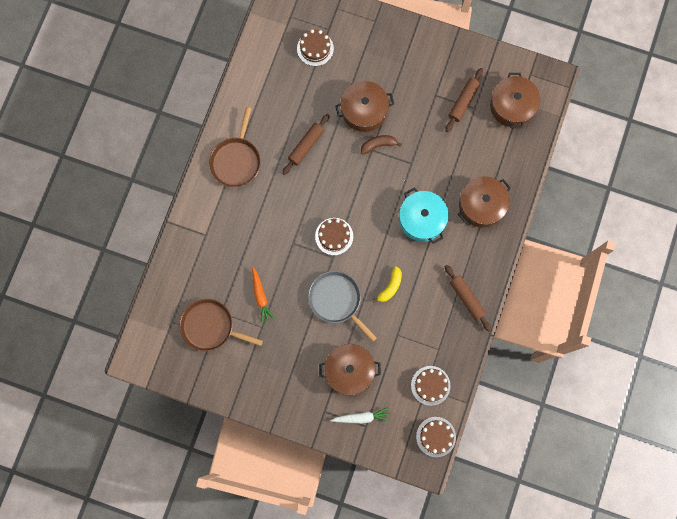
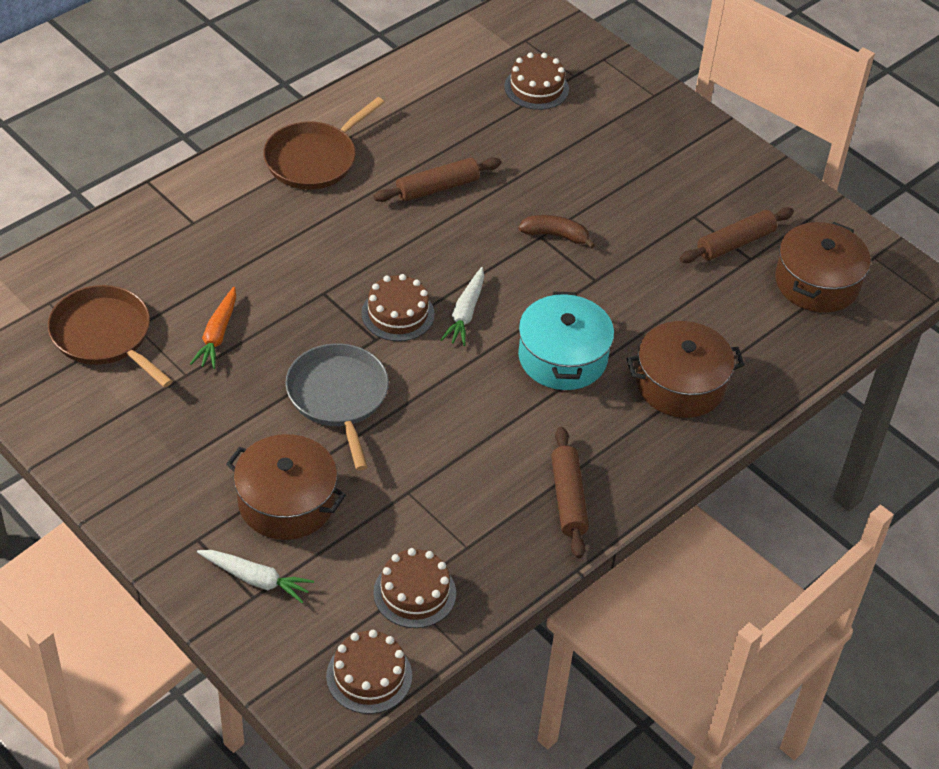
camera: 25 degrees right, 30 degrees down
brown pot [335,81,394,132] -> none
yellow banana [373,266,402,302] -> none
none -> white carrot [440,267,484,346]

